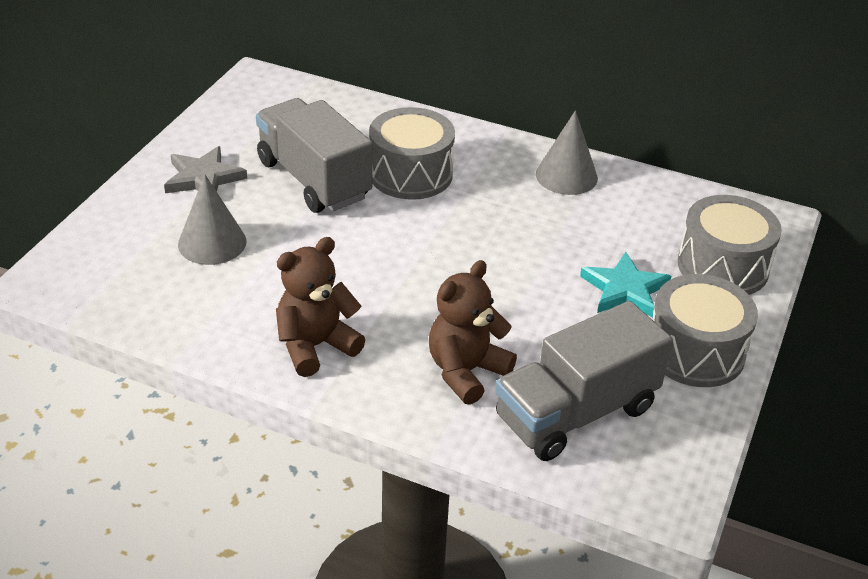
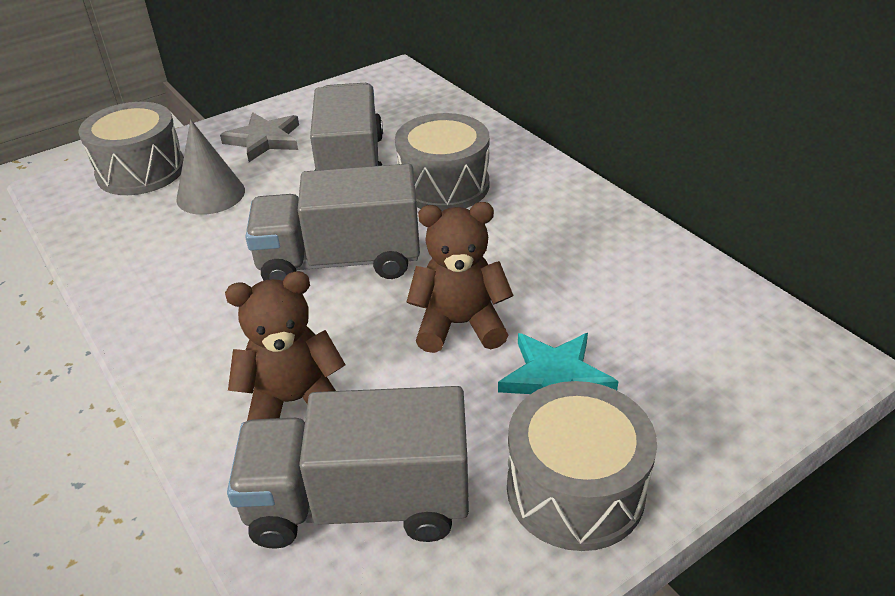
camera: 35 degrees right, 0 degrees up
brown teddy bear [276,237,365,377] -> brown teddy bear moved to [407,202,514,353]
grey cone [536,110,598,195] -> none
grey drum [678,195,782,295] -> grey drum moved to [78,102,184,195]
none -> grey truck [245,164,420,281]

